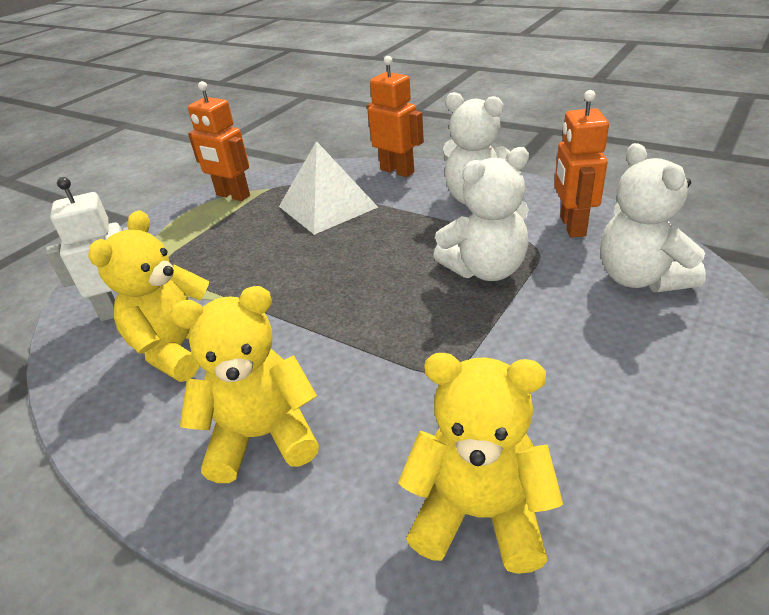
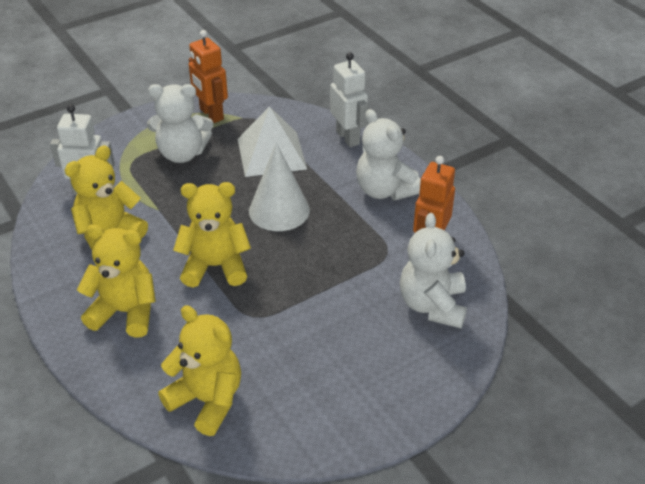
camera: 20 degrees right, 5 degrees up
orange robot [367,56,424,177] -> white robot [330,52,368,147]
white teddy bear [433,147,529,281] -> white teddy bear moved to [147,84,213,163]
none -> yellow teddy bear [173,182,251,288]
none -> white cone [249,142,310,231]

